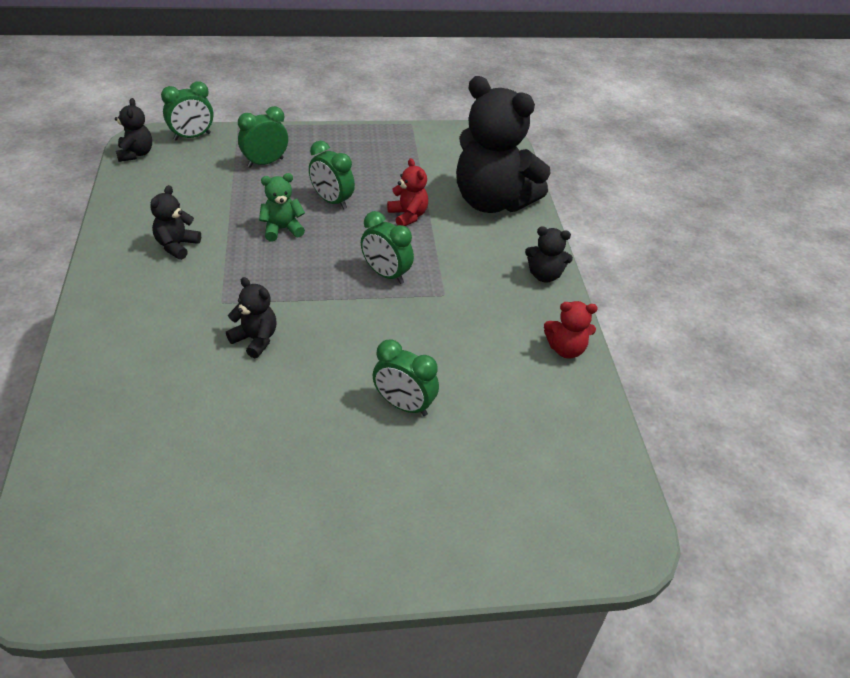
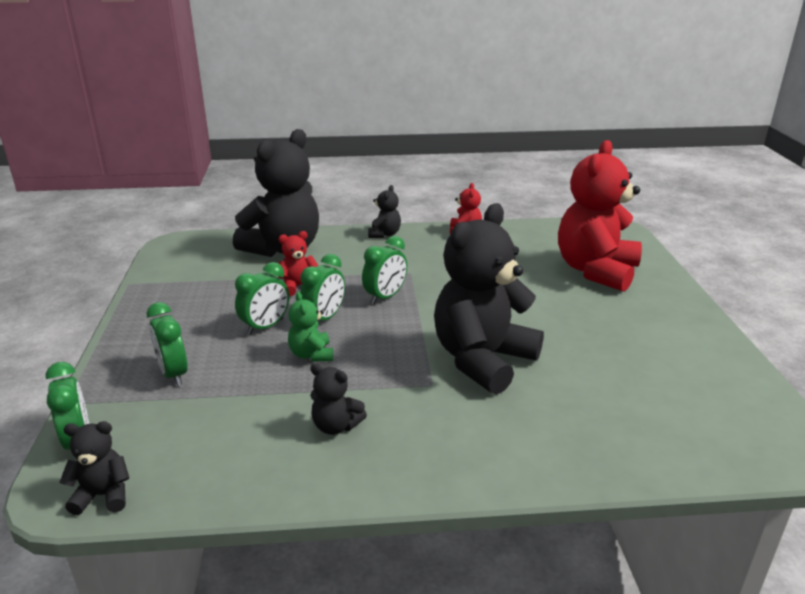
camera: 85 degrees left, 15 degrees down
black teddy bear [226,277,276,358] -> black teddy bear [434,203,544,395], size x2.30
green clock [373,339,439,416] -> green clock moved to [300,254,345,321]
none -> red teddy bear [558,140,642,292]

